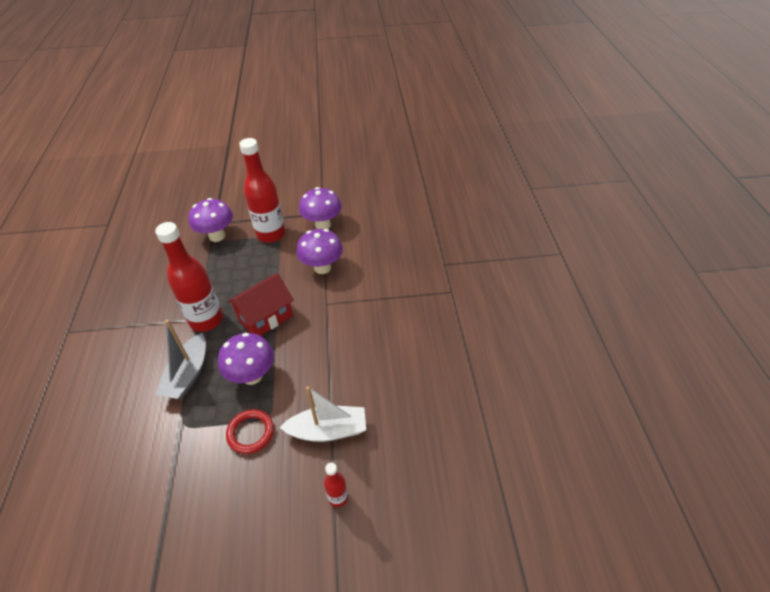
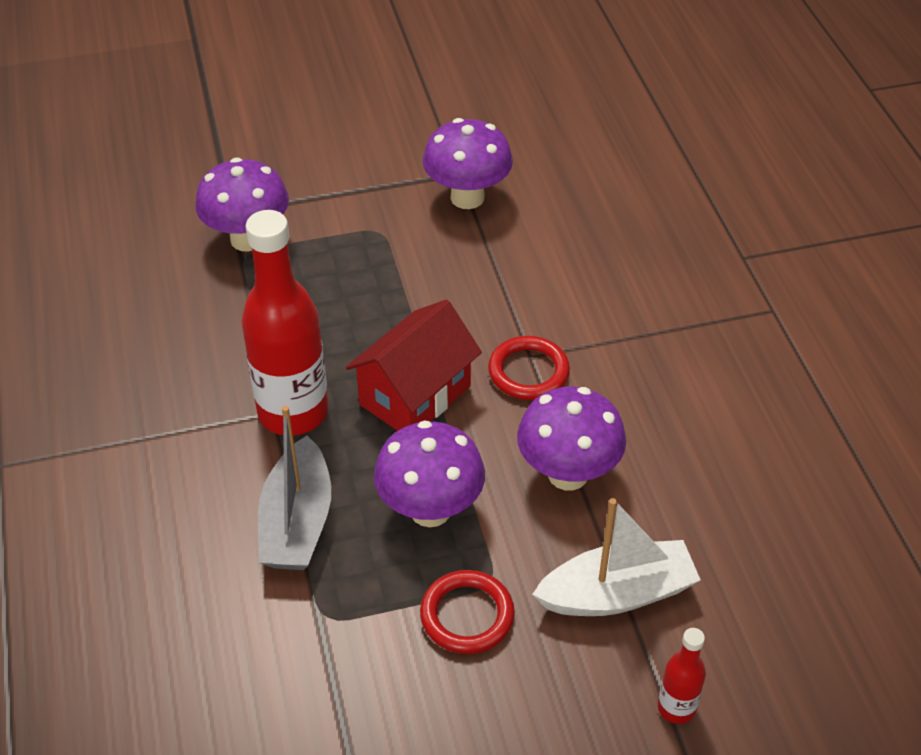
camera: 10 degrees left, 0 degrees up
red bottle [239,138,285,243] -> none
purple mushroom [297,229,343,274] -> purple mushroom moved to [517,386,626,490]
none -> red ring [488,336,570,400]

